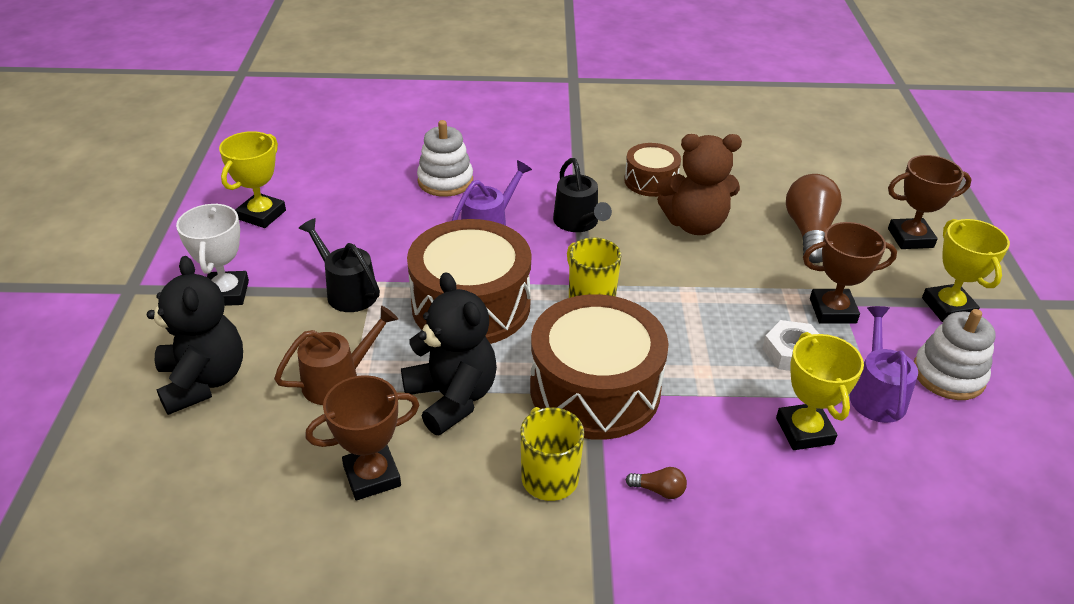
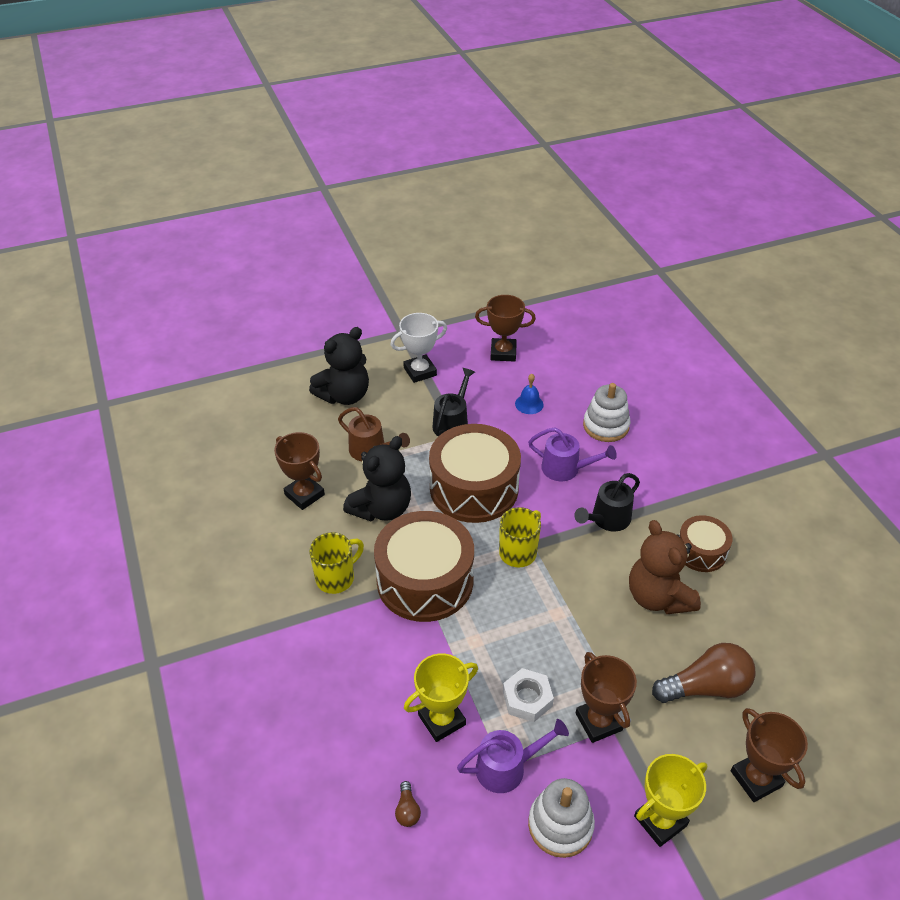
camera: 70 degrees right, 5 degrees up
yellow trophy [219,131,286,228] -> brown trophy [475,295,536,362]
brown light bulb [625,467,687,499] -> brown light bulb moved to [395,781,421,827]
none -> blue bell [515,374,544,414]

